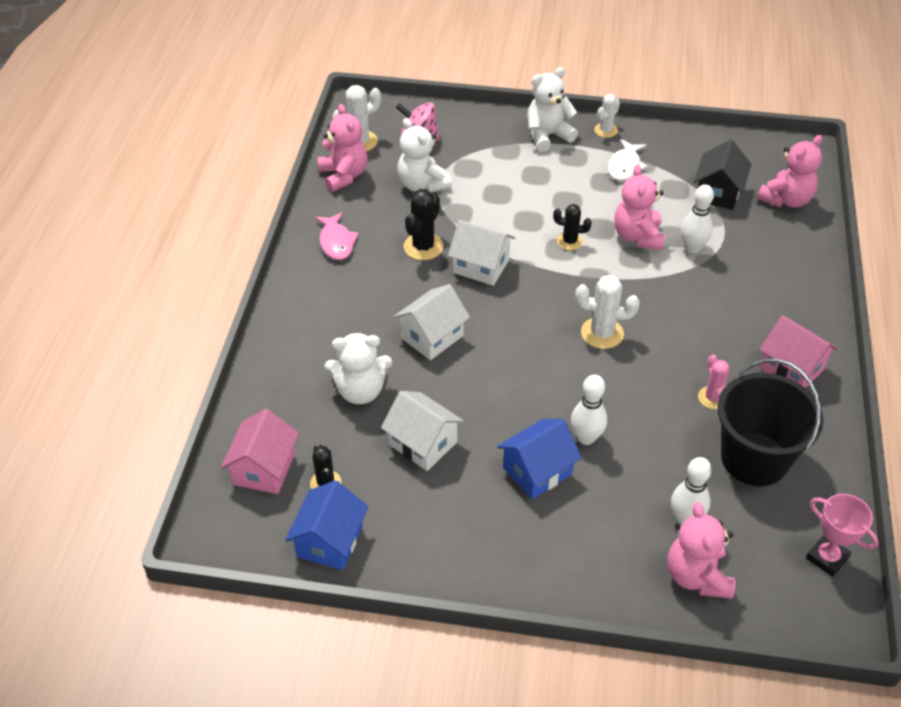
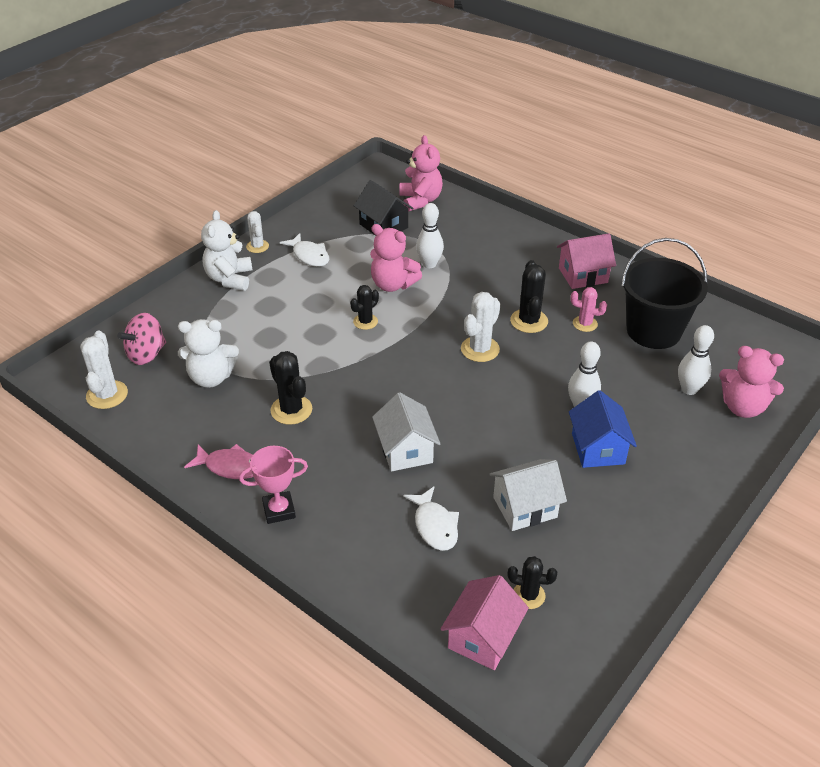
camera: 60 degrees left, 5 degrees down
pink house [221,409,299,494] -> pink house turned 75 degrees clockwise [441,575,529,670]
blue house [285,480,368,570] -> none
pink teddy bear [318,104,368,192] -> none
white teddy bear [324,333,392,404] -> white fish [403,486,459,551]
white house [448,220,515,286] -> none
pink trophy [806,494,879,577] -> pink trophy moved to [239,446,308,524]
none -> black cactus [510,260,548,333]

